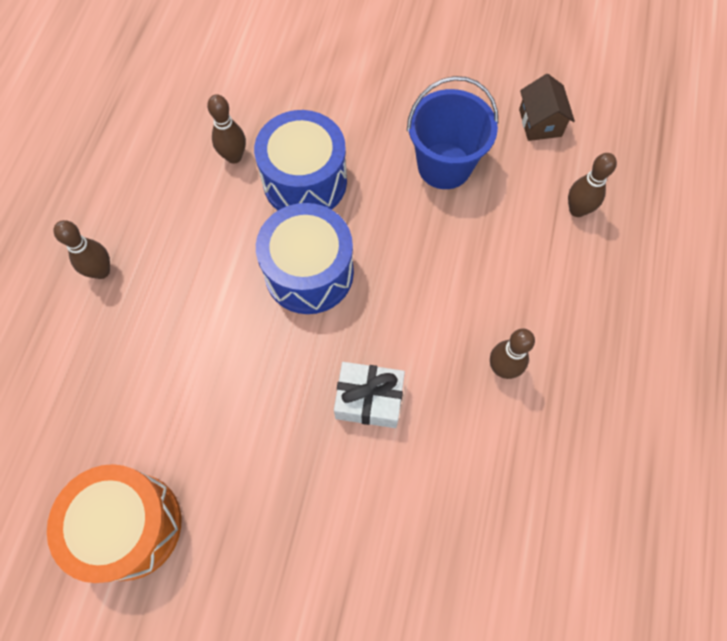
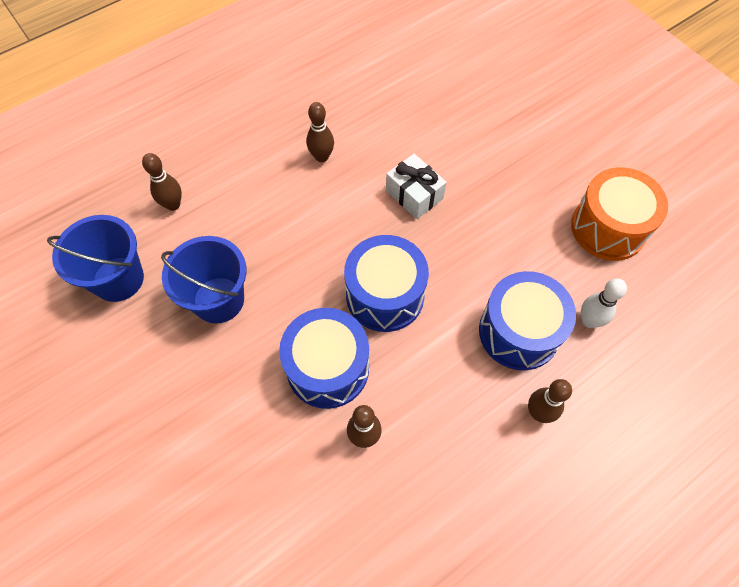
camera: 140 degrees left, 5 degrees down
brown house [519,74,575,141] -> blue bucket [47,215,144,302]
none -> blue drum [479,271,576,370]
none -> white bowling pin [581,278,627,328]

